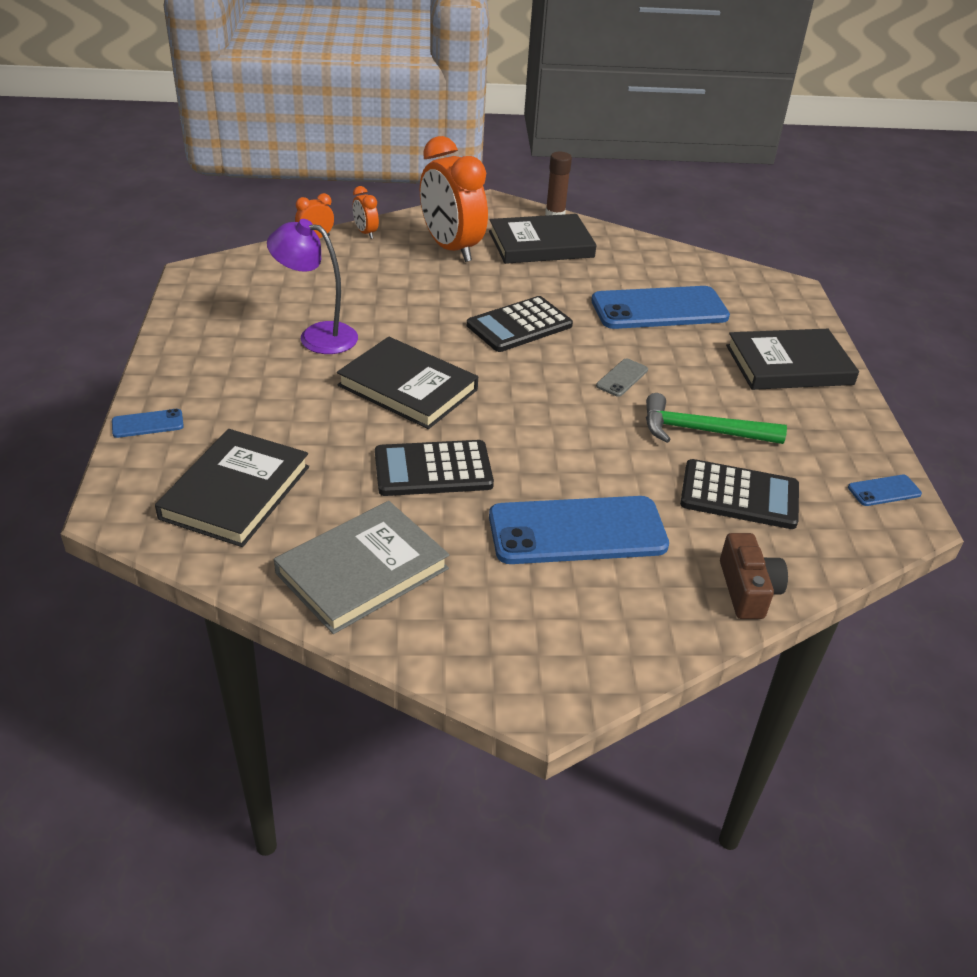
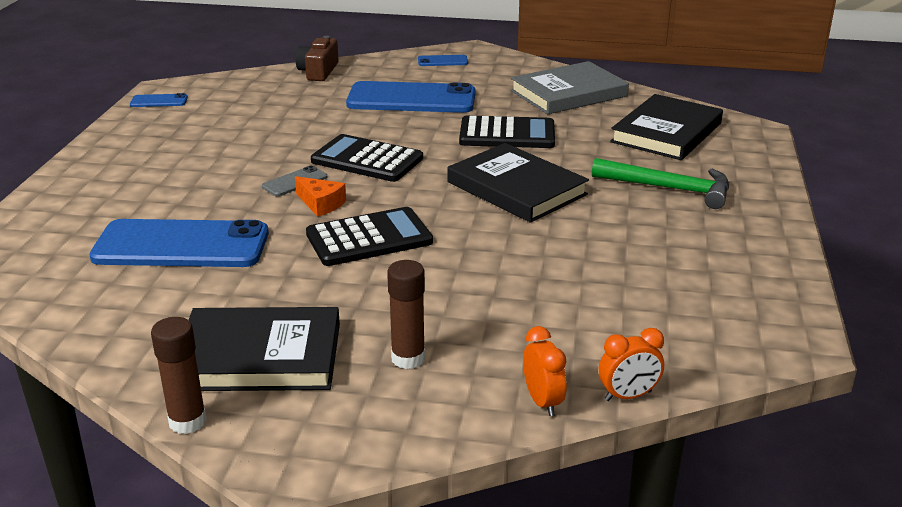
camera: 165 degrees left, 10 degrees down
blue phone [112,409,184,438] -> blue phone moved to [418,55,468,66]
purple lamp [267,219,358,354] -> none
orange clock [420,136,488,262] -> brown glue stick [387,260,425,369]
green hammer [646,393,787,444] -> green hammer moved to [592,158,729,209]
black calculator [680,459,799,529] -> black calculator moved to [311,134,423,182]
black book [726,329,859,390] -> none
none -> orange cheese [295,176,346,217]

